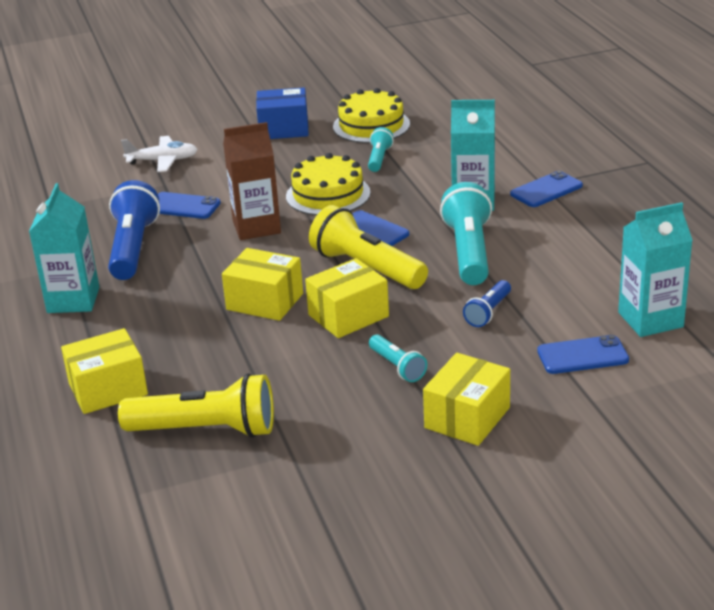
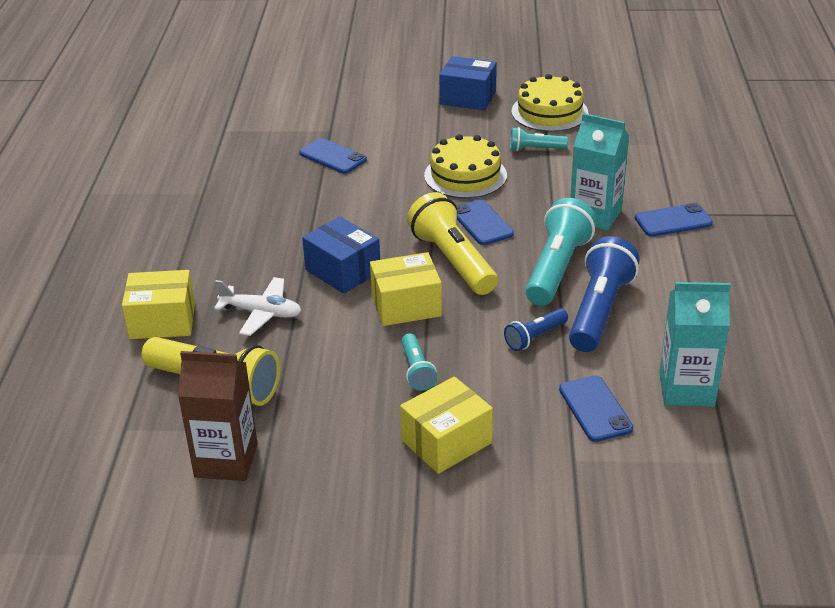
camera: 20 degrees right, 5 degrees up
turquoise carton [29,183,99,313] -> none
blue flashlight [108,180,160,280] -> blue flashlight moved to [569,236,640,352]
white plane [121,136,198,172] -> white plane moved to [214,277,301,336]
yellow box [222,248,303,321] -> blue box [302,217,380,294]
brown carton [223,122,281,240] -> brown carton moved to [178,351,258,481]
turquoise flashlight [368,127,394,172] -> turquoise flashlight turned 120 degrees counterclockwise [510,127,568,151]
blue phone [537,335,629,374] -> blue phone turned 60 degrees clockwise [559,375,633,442]

